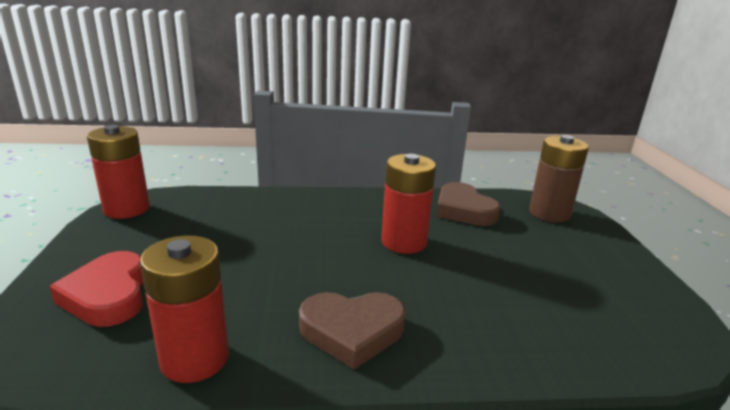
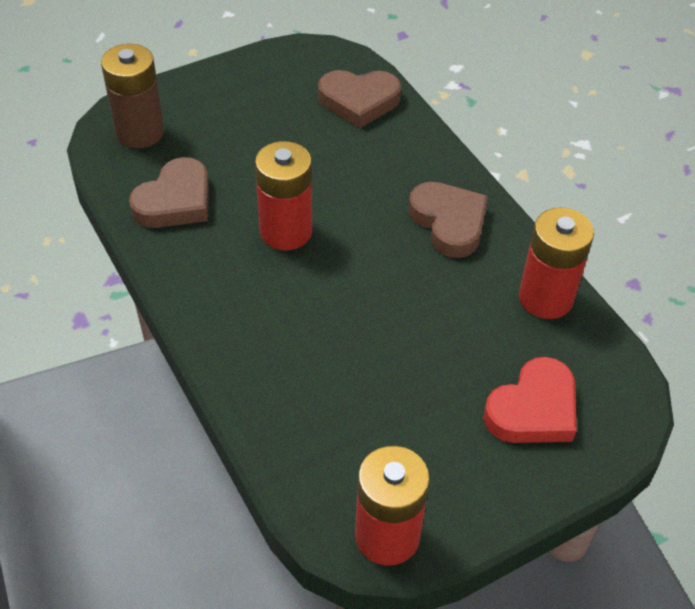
camera: 115 degrees left, 25 degrees up
none -> brown heart [318,70,401,128]

